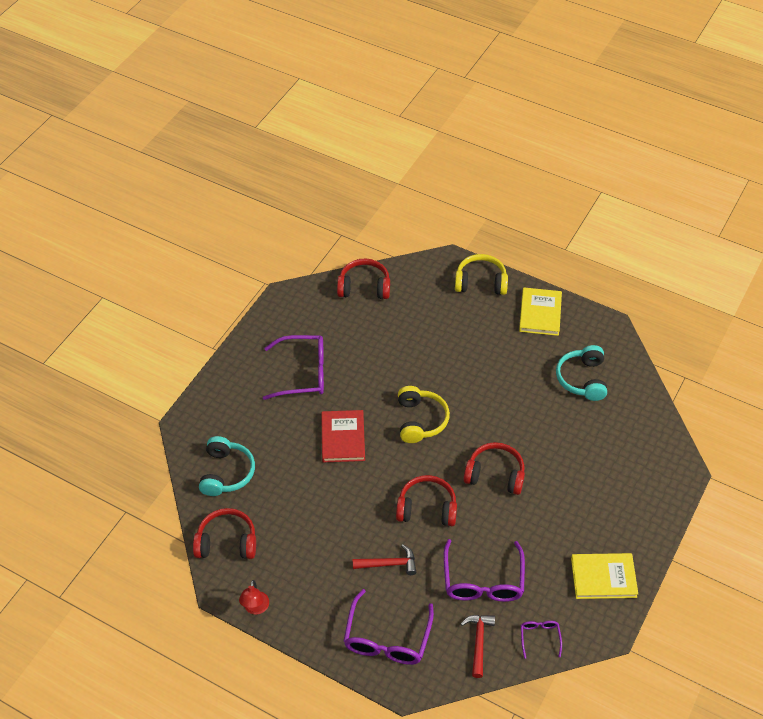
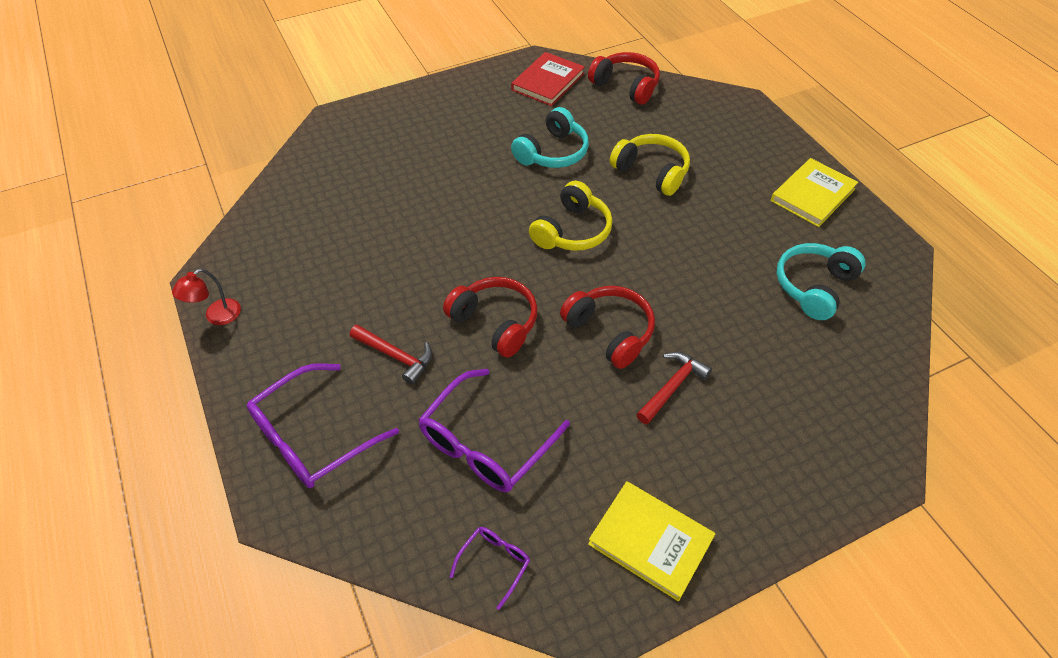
camera: 35 degrees right, 0 degrees up
red headphones [193,508,256,559] -> none
turquoise headphones [199,436,255,496] -> turquoise headphones moved to [511,107,589,168]
purple glasses [263,335,324,400] -> none
red book [321,410,365,462] -> red book moved to [511,52,585,106]
yellow headphones [455,254,508,295] -> yellow headphones moved to [610,134,690,196]
red hammer [461,615,495,678] -> red hammer moved to [636,352,712,424]

